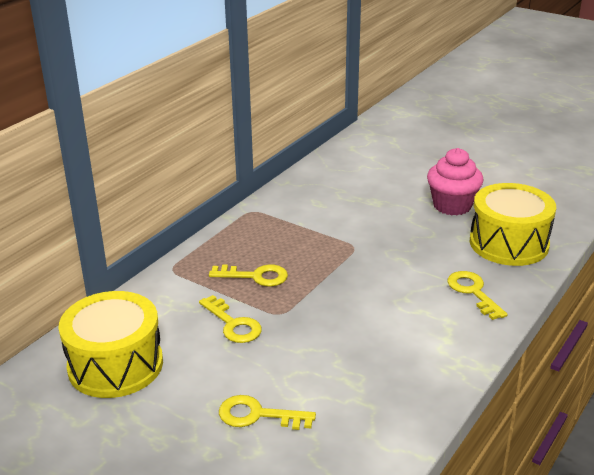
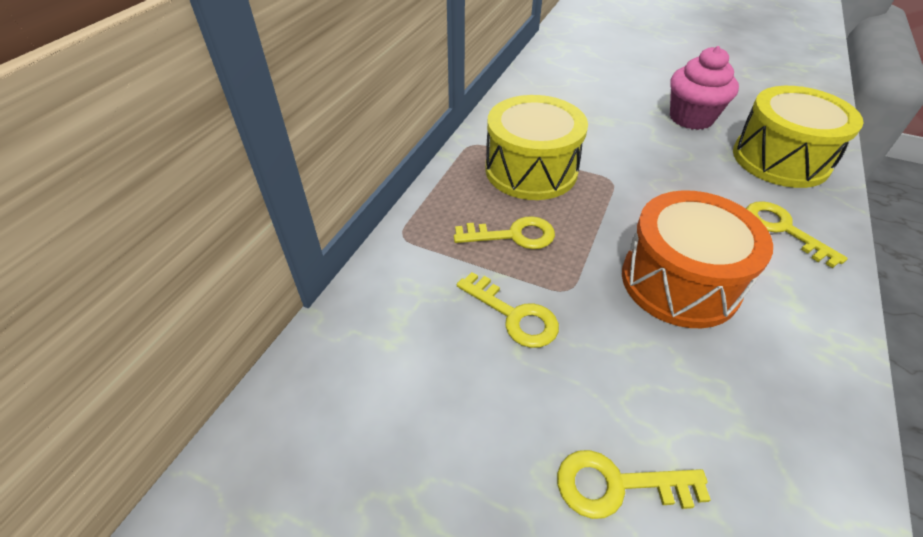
camera: 10 degrees left, 15 degrees up
yellow drum [58,291,163,398] -> yellow drum moved to [485,95,588,200]
none -> orange drum [622,190,773,328]

